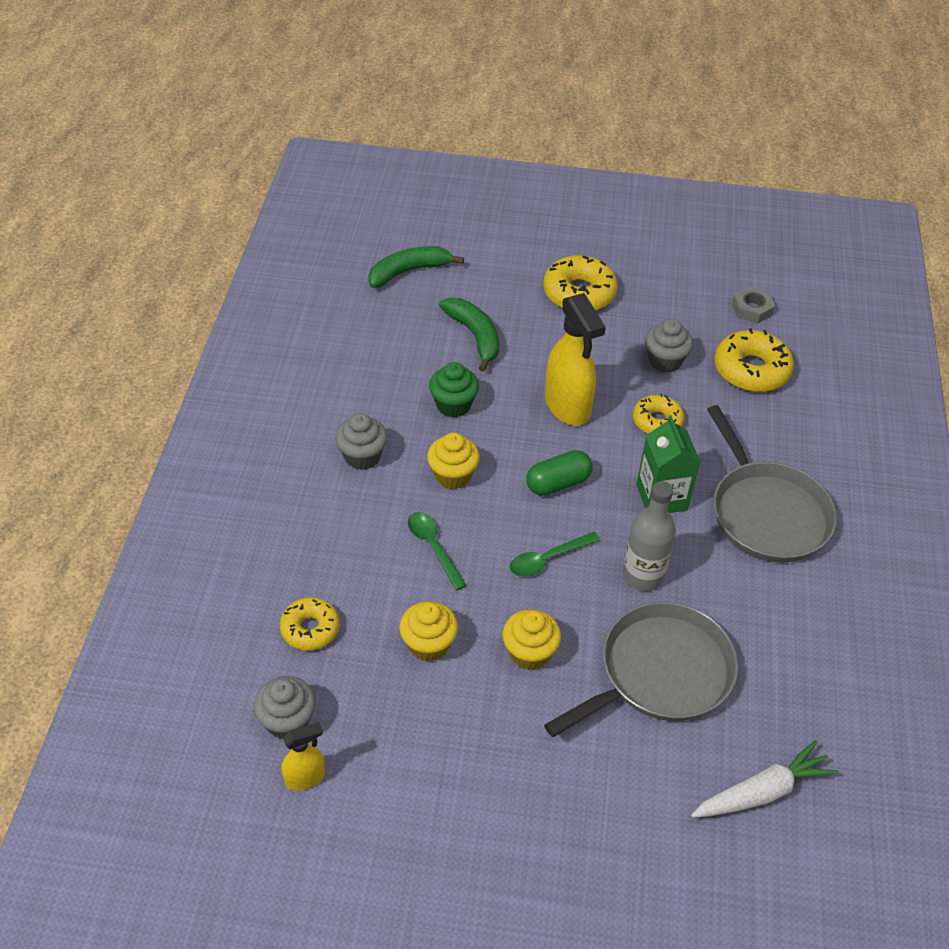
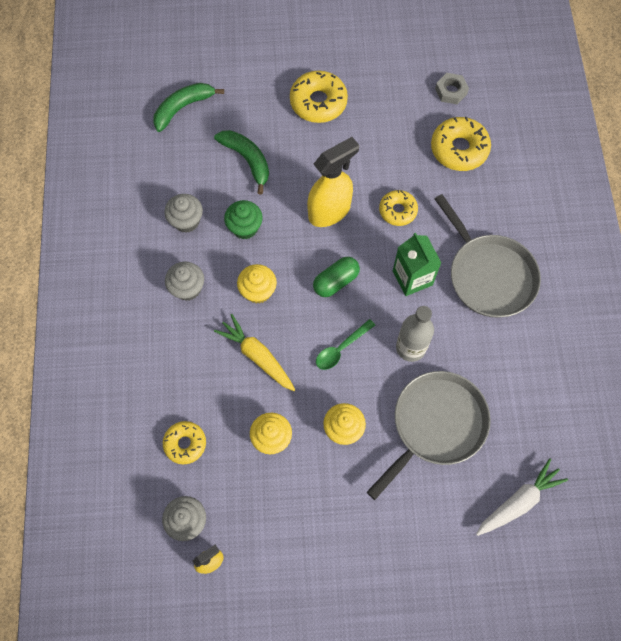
camera: 10 degrees left, 20 degrees up
green spoon [408,512,467,591] -> yellow carrot [214,314,295,391]
yellow spray bottle [545,293,606,426] -> yellow spray bottle turned 90 degrees counterclockwise [307,137,359,227]
grey cupcake [645,319,693,373] -> grey cupcake moved to [164,194,203,233]

